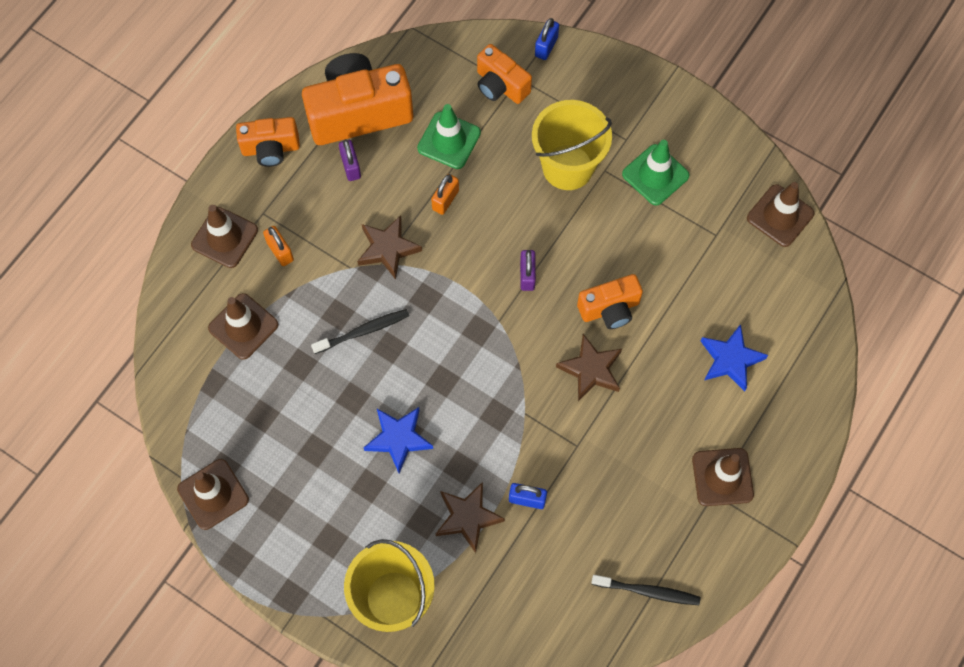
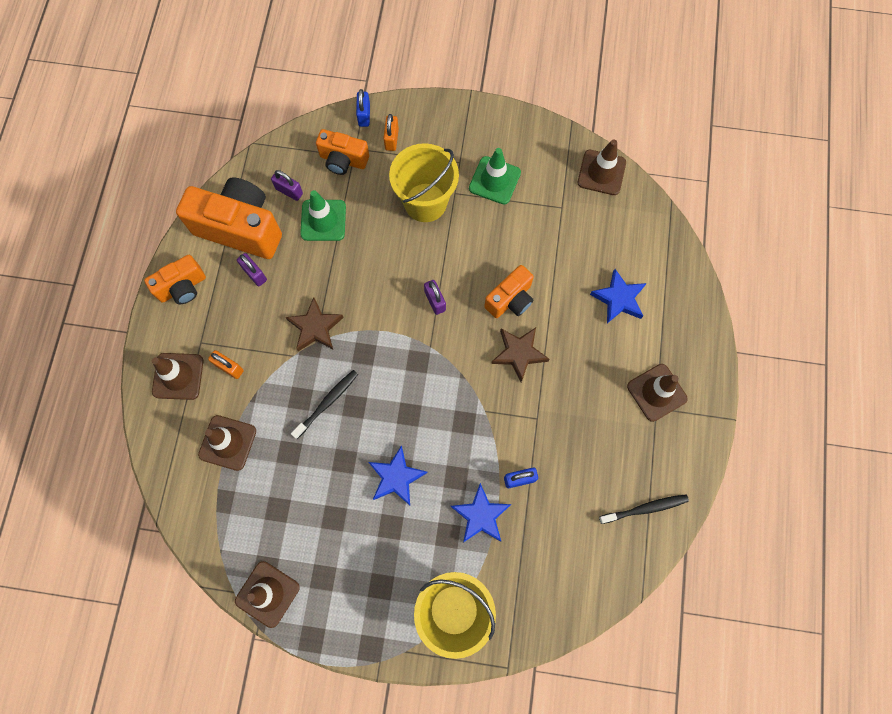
camera: 25 degrees left, 5 degrees up
orange camera [302,53,413,145] -> orange camera turned 60 degrees clockwise [176,177,282,259]
orange padlock [431,174,459,215] -> orange padlock moved to [383,114,399,151]
brown star [436,482,505,553] -> blue star [451,483,511,542]
none -> purple padlock [271,170,303,201]

